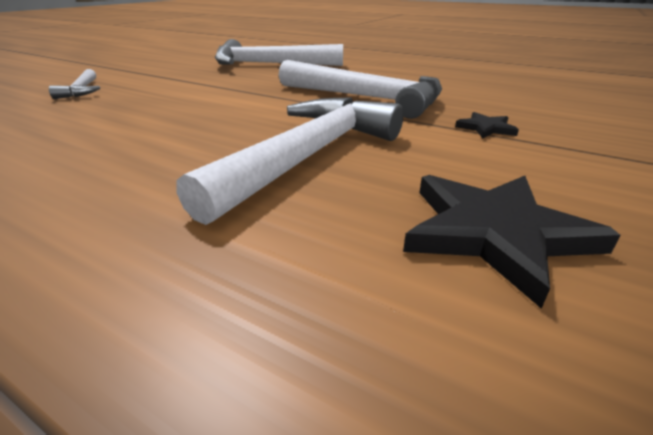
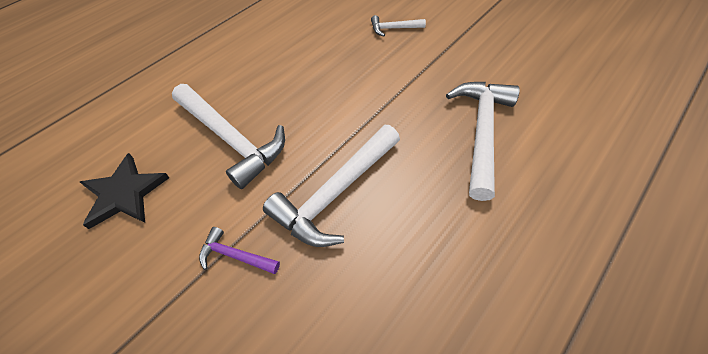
camera: 100 degrees right, 25 degrees up
black star [455,112,519,138] -> purple hammer [199,227,280,274]

